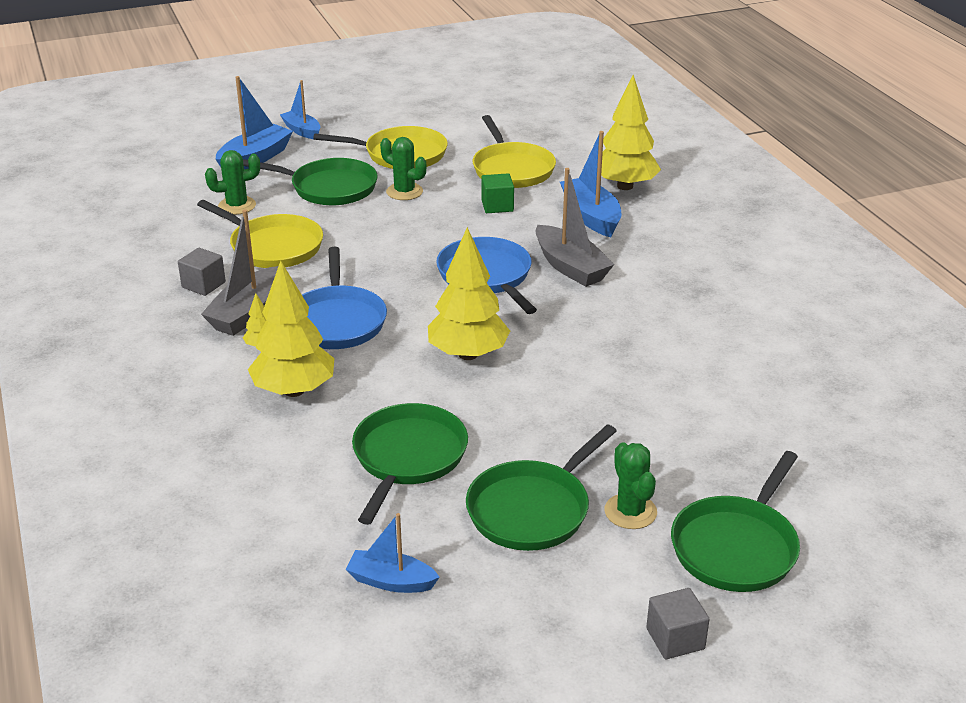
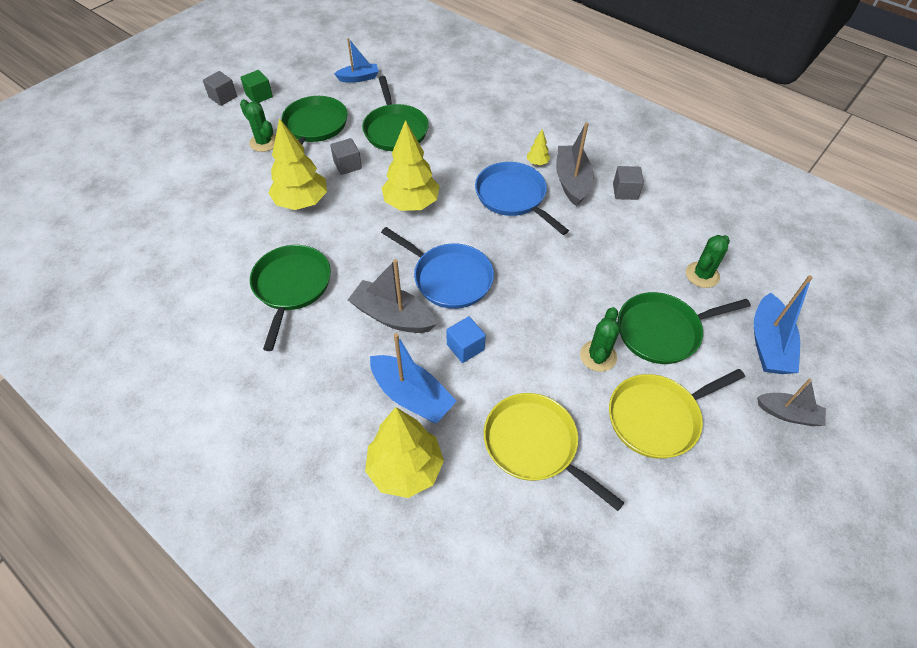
camera: 150 degrees right, 20 degrees up
yellow pan [197,200,323,268] -> none
yellow tree [248,261,334,397] -> yellow tree moved to [268,118,327,210]
blue boat [280,80,320,139] -> grey boat [757,378,826,426]
green cactus [380,137,426,200] -> green cactus turned 75 degrees counterclockwise [580,307,620,372]
green cube [481,173,514,213] -> green cube moved to [240,70,273,103]
green pan [671,451,800,592] -> green pan moved to [250,245,331,351]
none -> grey cube [330,138,362,175]
none -> blue cube [446,316,486,363]

